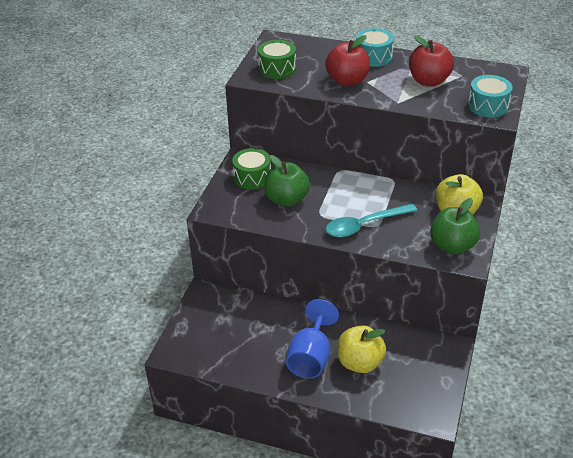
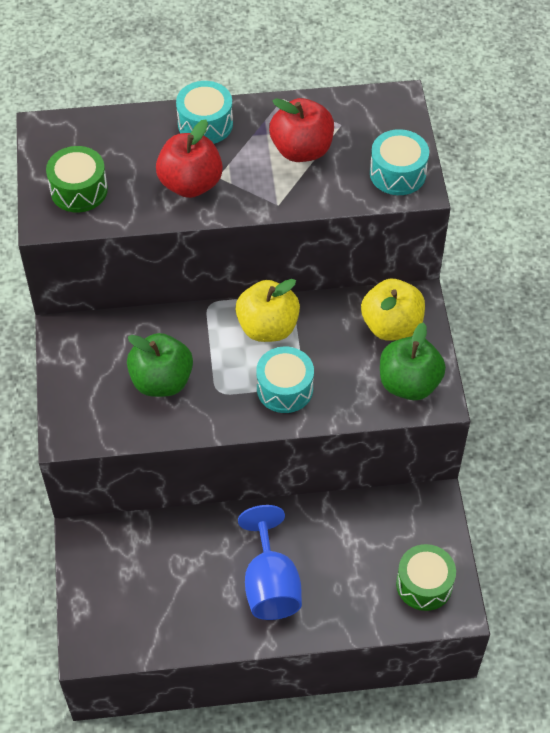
camera: 25 degrees left, 15 degrees up
green drum [232,148,271,190] -> green drum moved to [396,544,456,611]
turquoise spoon [326,204,417,237] -> turquoise drum [256,347,314,413]
yellow apple [338,325,386,373] -> yellow apple moved to [235,279,300,342]

